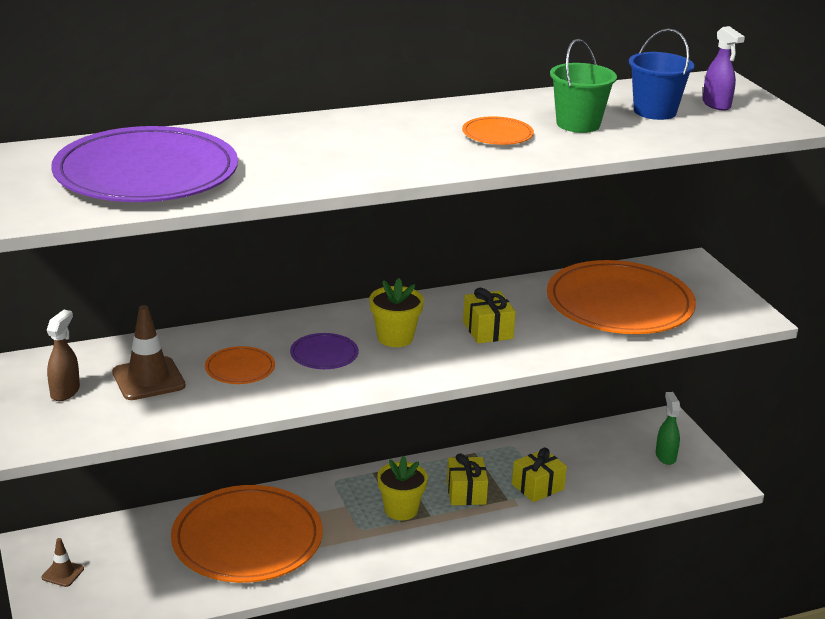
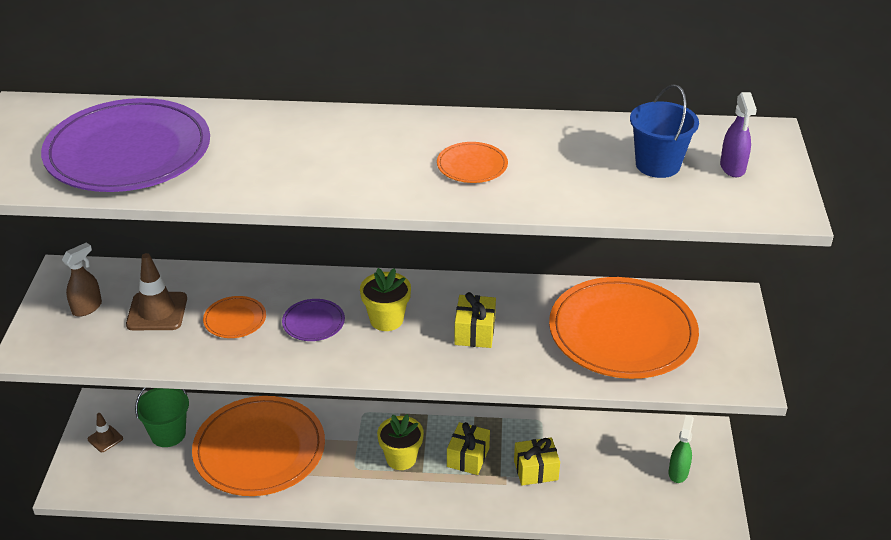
camera: 25 degrees right, 10 degrees up
green bucket [550,39,617,133] -> green bucket moved to [135,388,189,447]

